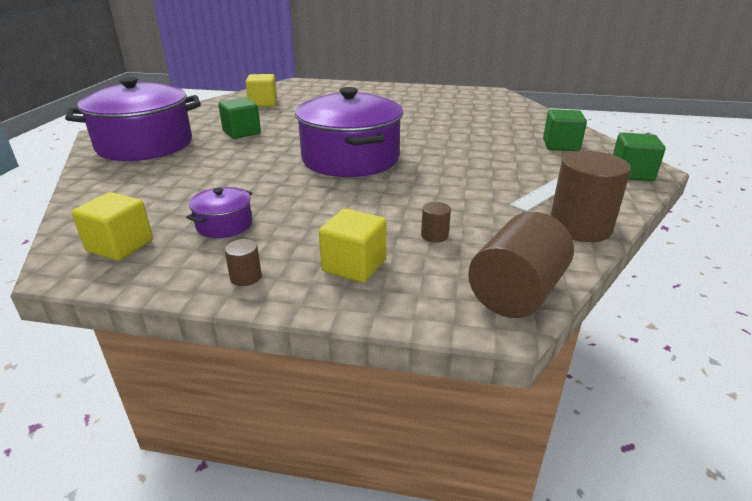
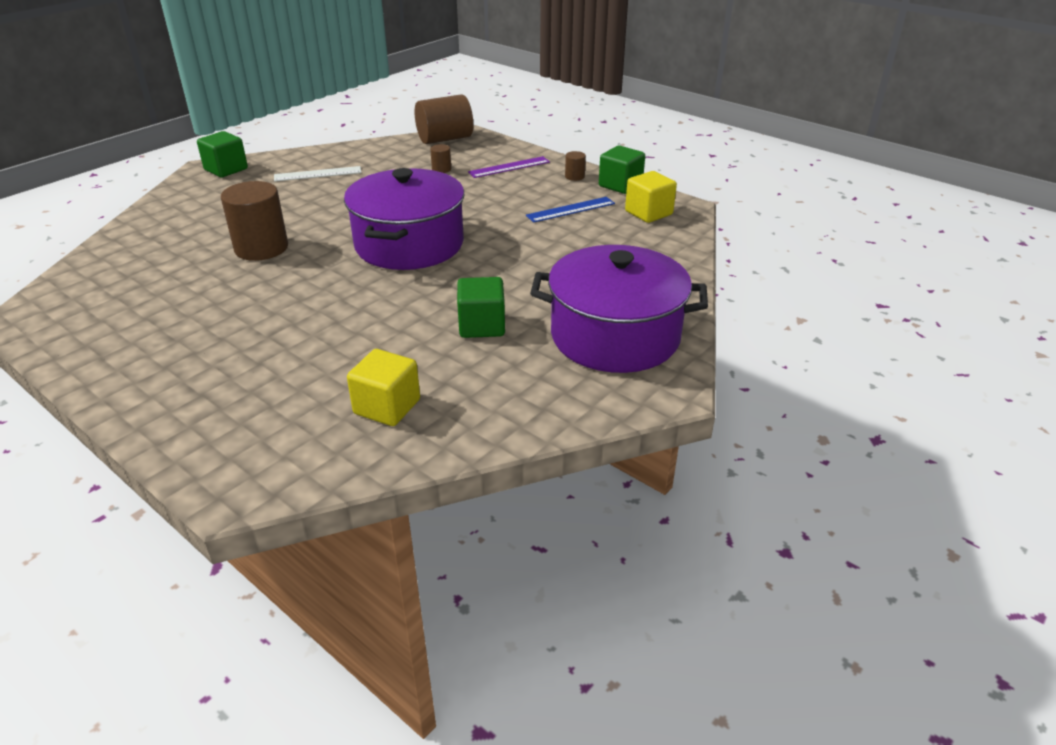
camera: 150 degrees left, 5 degrees up
purple pot [186,187,252,238] -> blue ruler [526,197,615,223]
yellow cube [319,209,387,283] -> purple ruler [468,156,550,178]
green cube [543,109,587,151] -> green cube moved to [599,145,645,194]
brown cylinder [550,151,631,242] -> brown cylinder moved to [221,181,288,261]

